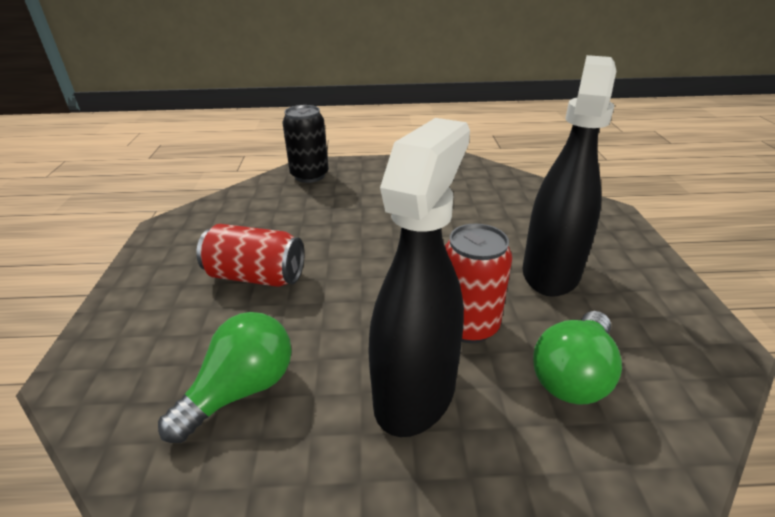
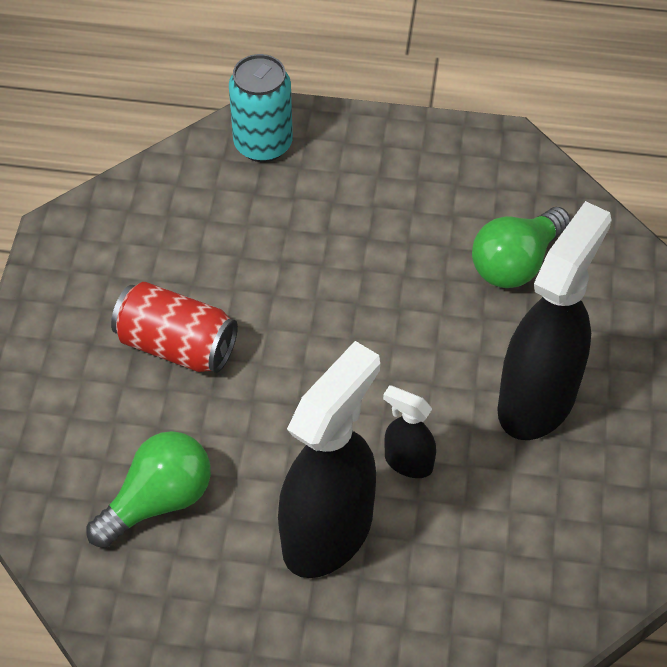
camera: 10 degrees right, 20 degrees up
black can [283,105,329,183] -> turquoise can [229,54,293,162]
red can [445,224,512,343] -> black spray bottle [383,385,436,478]
green light bulb [533,311,622,404] -> green light bulb moved to [472,207,571,288]

